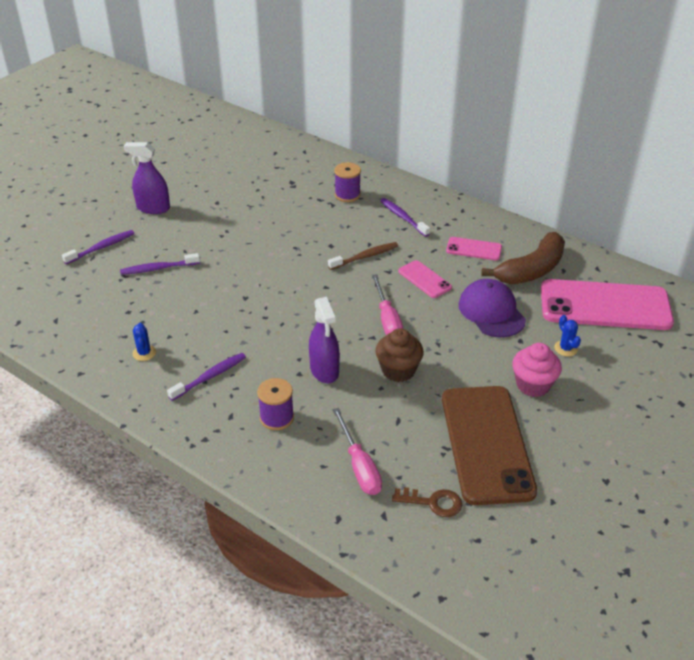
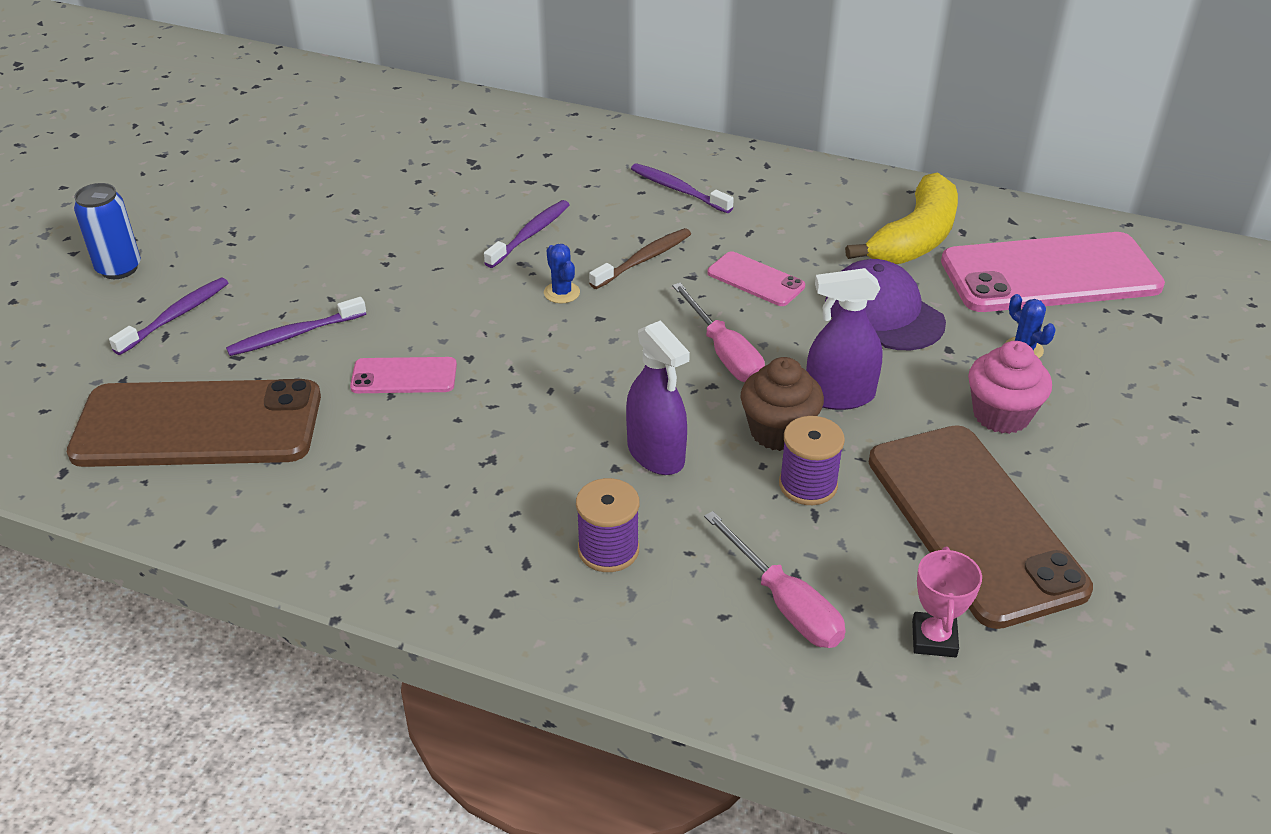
camera: 15 degrees left, 0 degrees up
purple spray bottle [123,142,170,214] -> purple spray bottle moved to [806,268,883,410]
blue cactus [133,323,156,361] -> blue cactus moved to [544,244,580,303]
purple toothbrush [167,353,246,401] -> purple toothbrush moved to [484,200,570,268]
purple spool [334,162,361,202] -> purple spool moved to [779,416,845,505]
brown key [392,487,462,517] -> pink trophy [912,547,982,657]
pink phone [446,237,502,260] -> pink phone moved to [350,357,457,393]
brown banana [481,232,565,284] -> yellow banana [845,172,958,264]
none -> brown phone [67,379,321,467]
none -> blue can [74,183,141,279]

